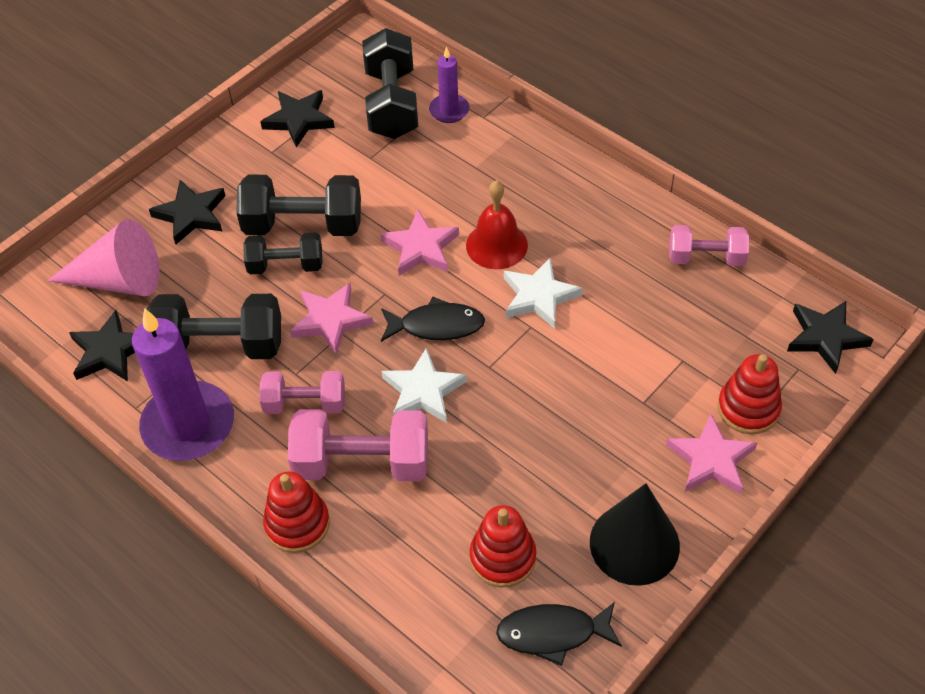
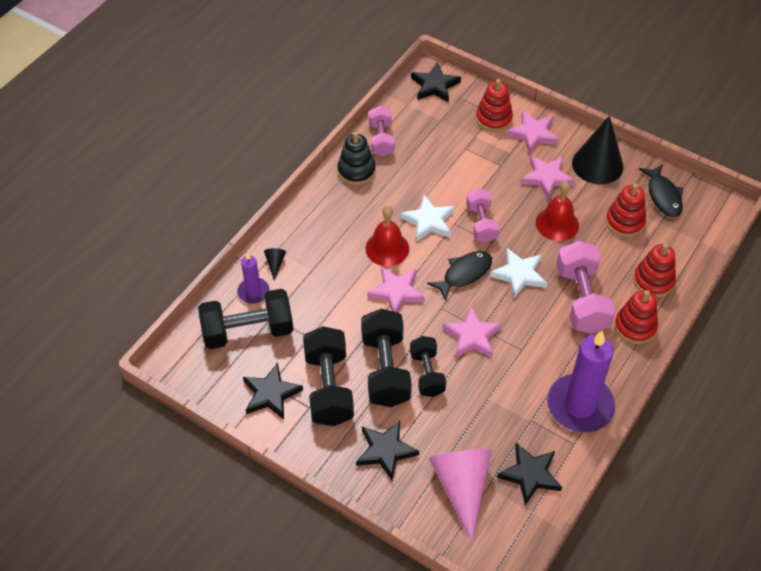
camera: 100 degrees left, 0 degrees up
black dumbbell [146,294,281,359] -> black dumbbell moved to [303,326,354,426]
pink dumbbell [260,371,345,414] -> pink dumbbell moved to [466,188,499,243]
black fish [381,297,485,342] -> black fish turned 60 degrees clockwise [427,251,492,301]
none -> black cone [264,248,286,280]
none -> black stacking toy [337,132,375,185]
none -> pink star [520,155,575,199]
none -> red bell [536,180,579,241]
none -> red stacking toy [633,243,676,297]

